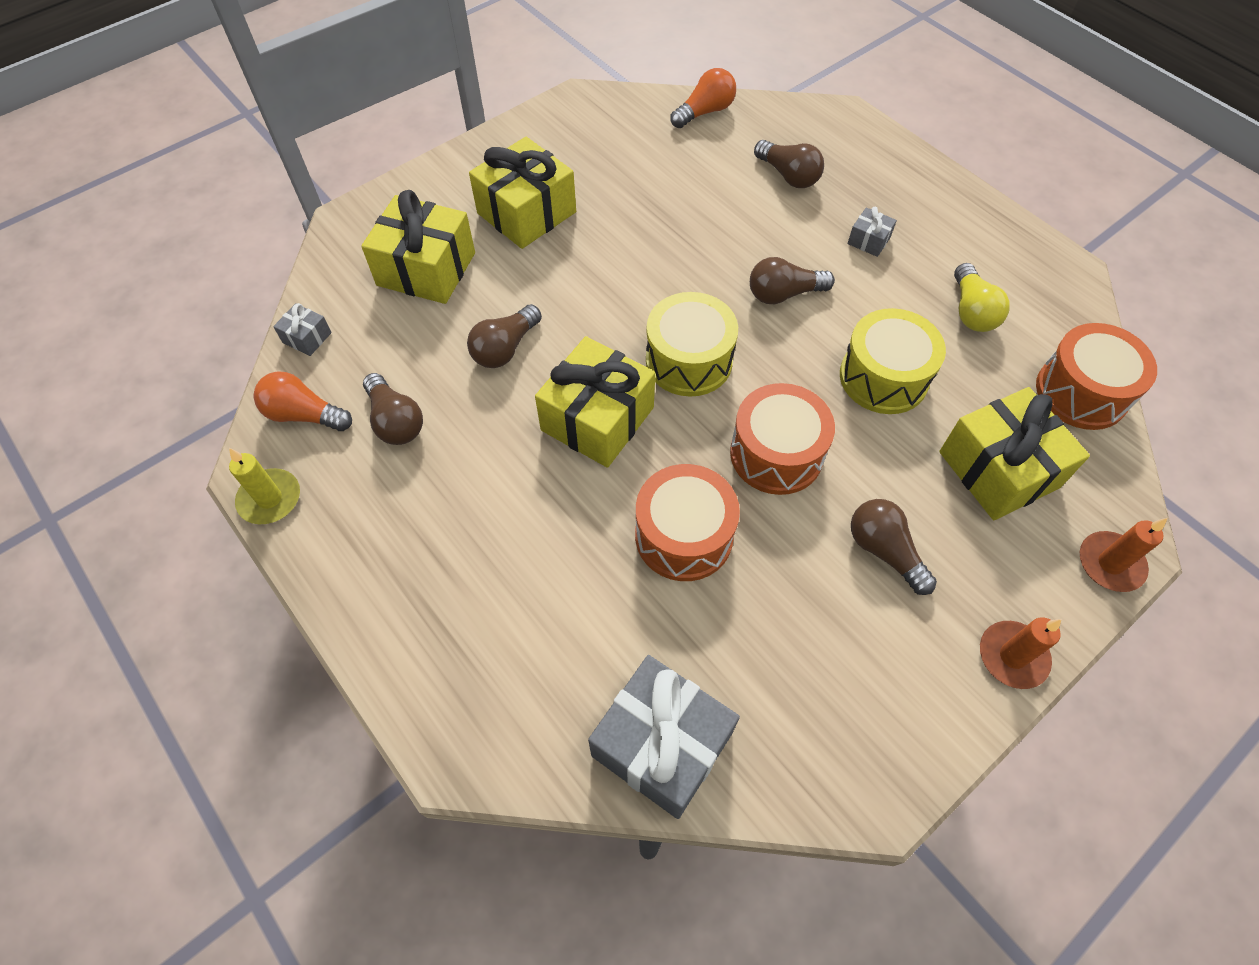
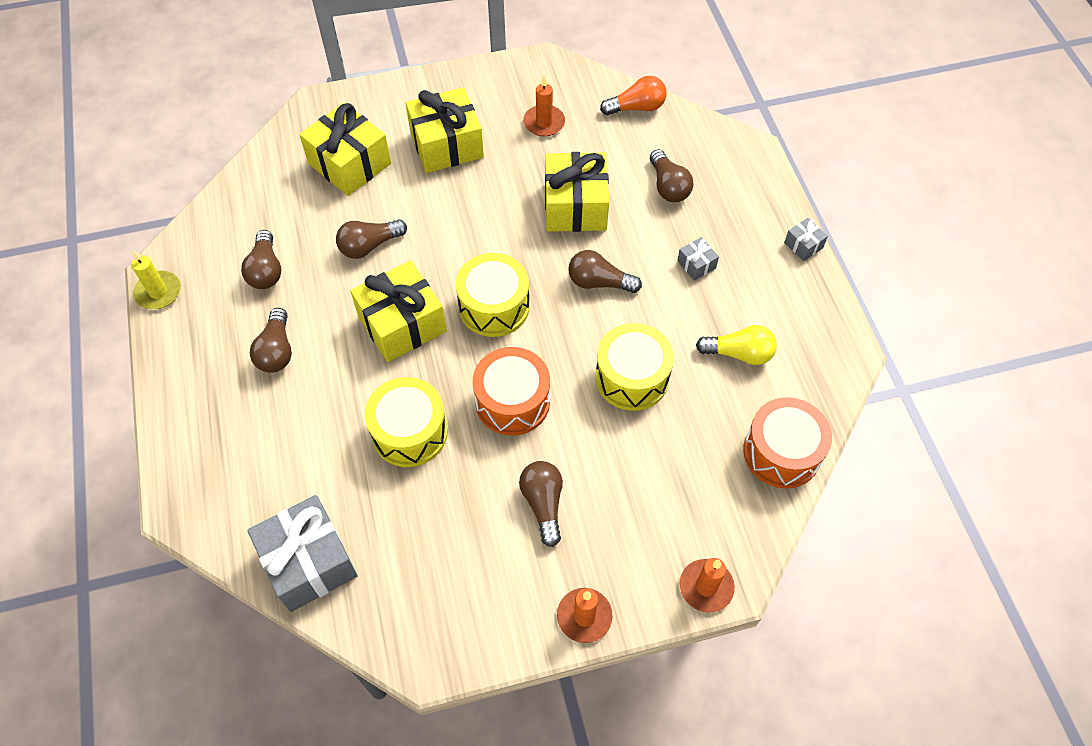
camera: 25 degrees right, 0 degrees up
orange light bulb [253,371,352,431] -> none
grey gift [273,303,332,356] -> grey gift moved to [784,218,828,261]
orange drum [635,464,740,581] -> yellow drum [365,377,448,467]
yellow gift [939,387,1090,520] -> yellow gift moved to [545,152,609,232]
yellow light bulb [954,263,1010,332] -> yellow light bulb turned 105 degrees counterclockwise [696,325,777,365]
none -> brown light bulb [250,308,292,373]
none -> orange candle [523,75,565,137]

